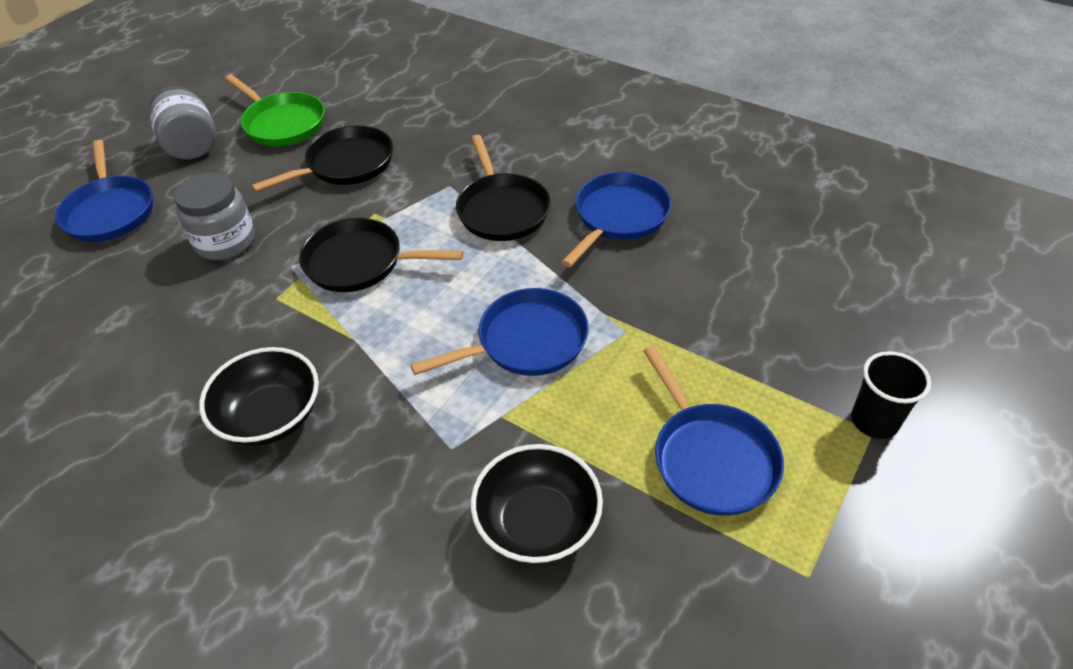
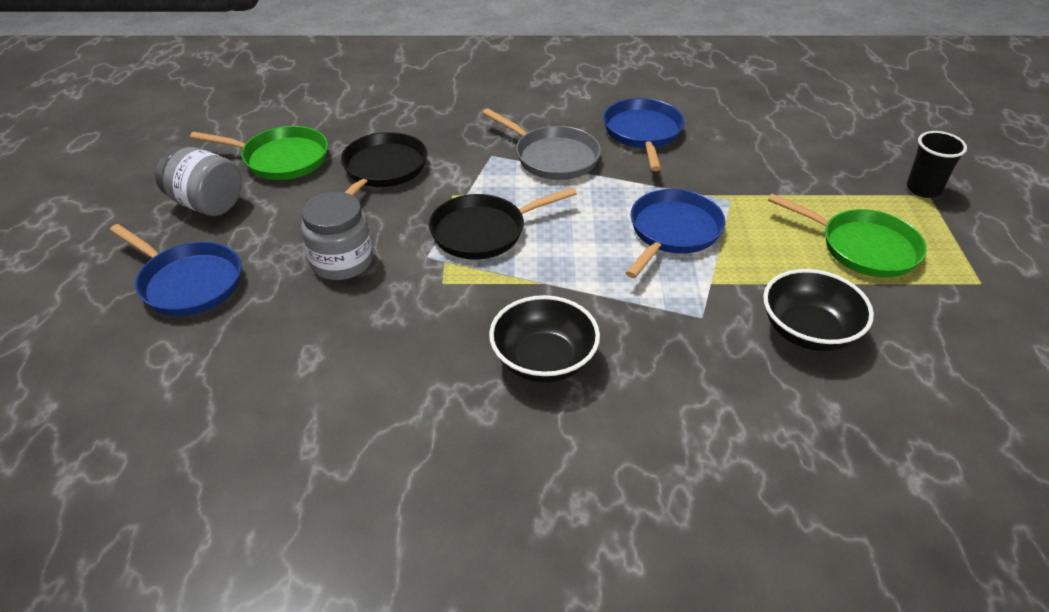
camera: 35 degrees left, 5 degrees down
black pan [456,135,551,241] -> grey pan [483,108,601,180]
blue pan [643,346,784,516] -> green pan [768,194,927,278]

